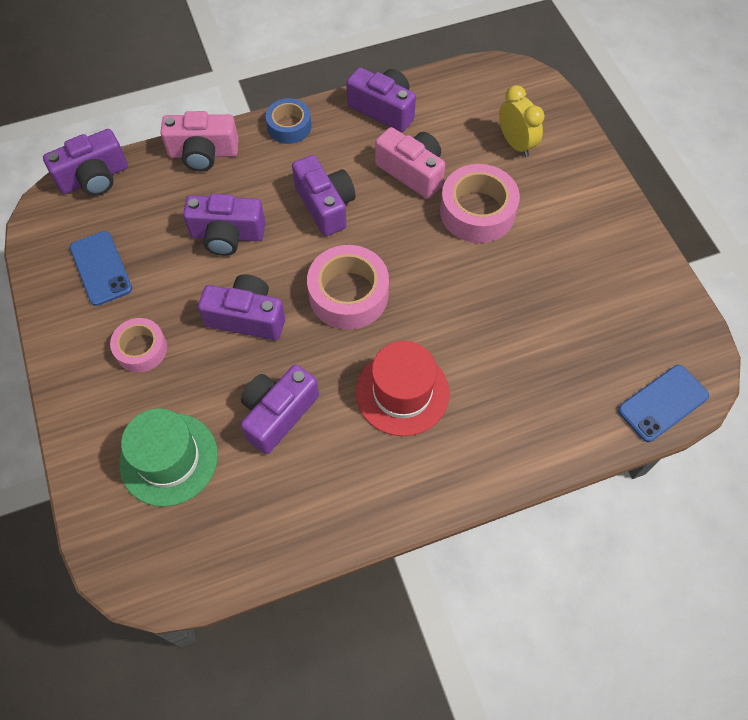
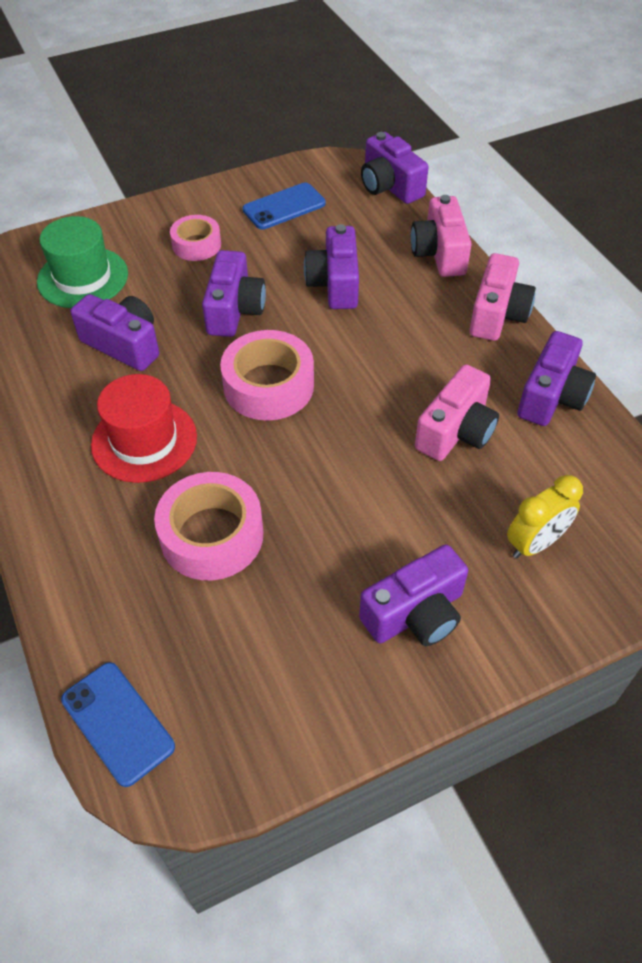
camera: 85 degrees right, 10 degrees down
blue tape [265,98,312,144] -> pink camera [470,253,536,341]
purple camera [292,155,356,236] -> purple camera moved to [359,544,468,646]
pink tape [440,164,520,243] -> pink tape moved to [154,472,263,580]

